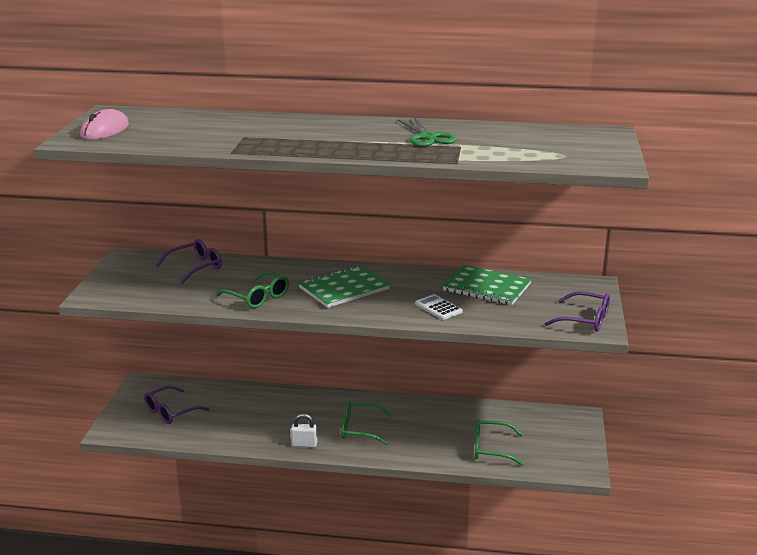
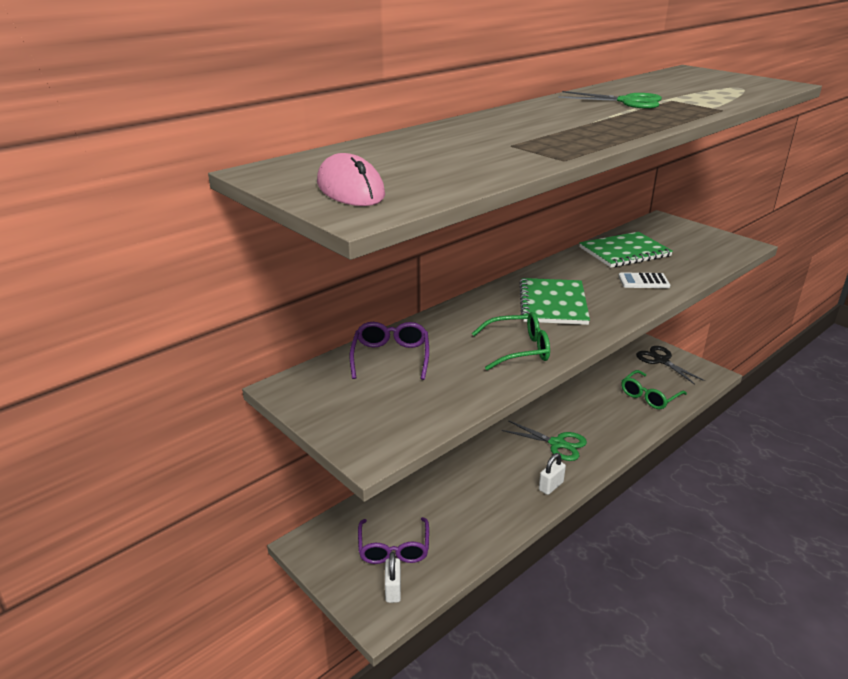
camera: 50 degrees left, 5 degrees up
green glasses [341,401,393,445] -> green scissors [502,420,587,461]
purple glasses [544,292,610,332] -> none
none -> white padlock [385,552,401,603]
none -> black scissors [636,346,705,385]

